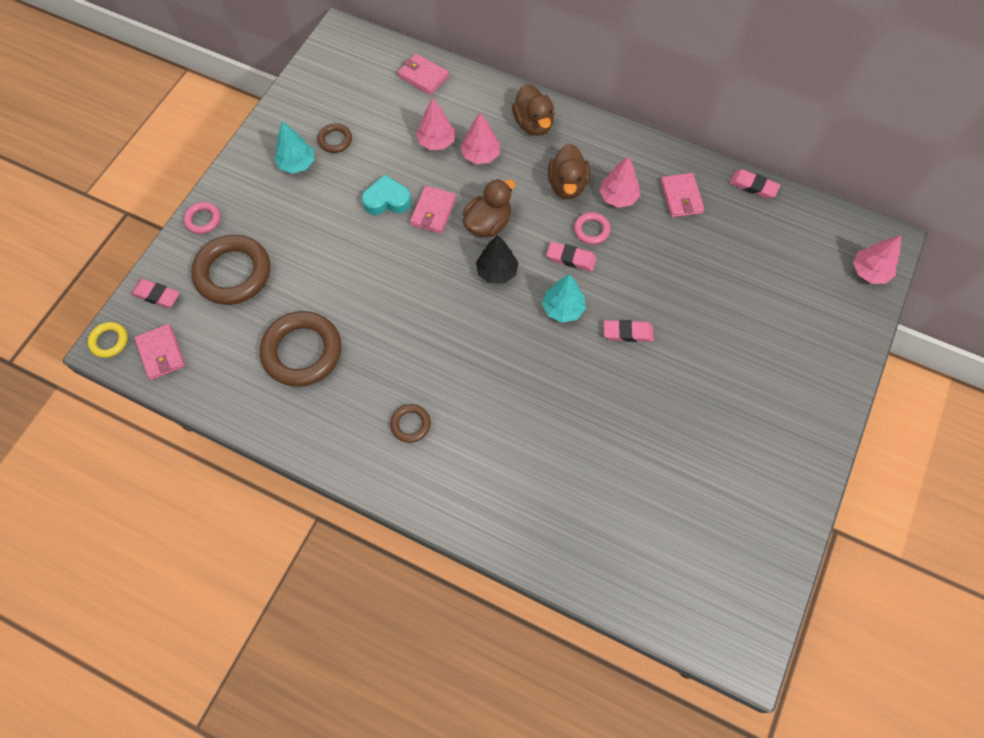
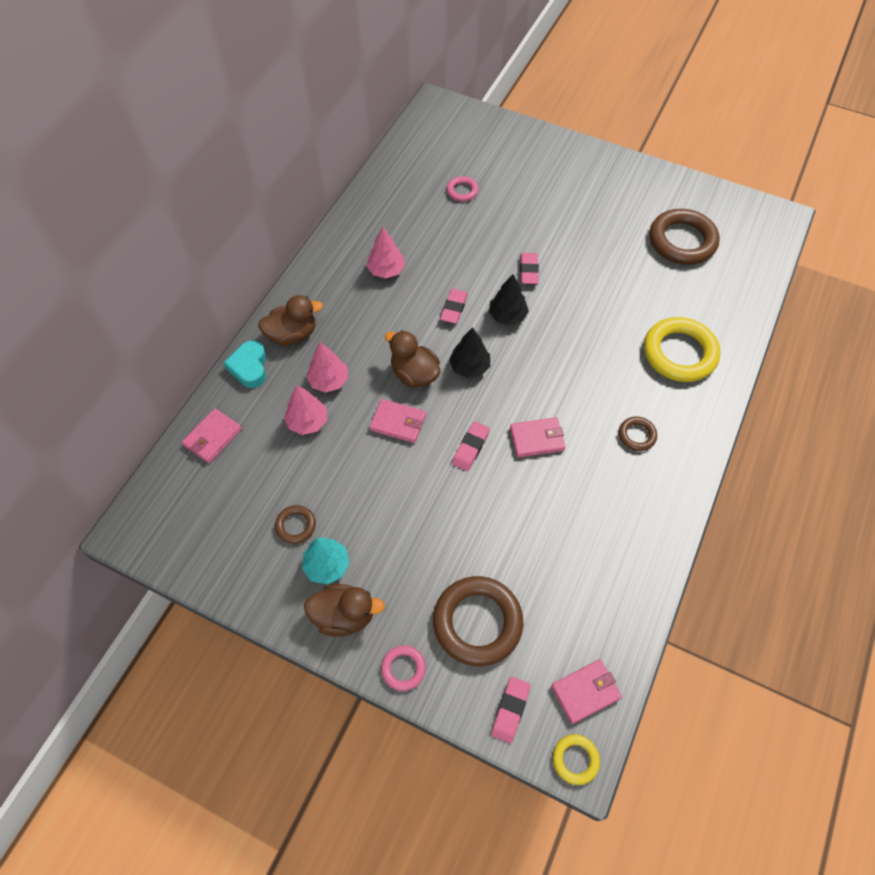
camera: 90 degrees left, 5 degrees down
brown ring [260,311,342,387] -> brown ring moved to [650,209,720,265]
turquoise heart [362,175,411,215] -> turquoise heart moved to [224,340,266,388]
turquoise tree [542,274,586,323] -> black tree [489,275,529,325]
brown duck [548,144,590,199] -> brown duck moved to [304,584,385,637]
pink ring [574,212,610,245] -> pink ring moved to [447,176,478,201]
pink wallet [660,173,705,218] -> pink wallet moved to [510,417,565,458]
pink eraser [729,169,780,199] -> pink eraser moved to [452,421,490,471]
pink tree [853,235,901,284] -> none
none -> yellow ring [644,317,720,382]

